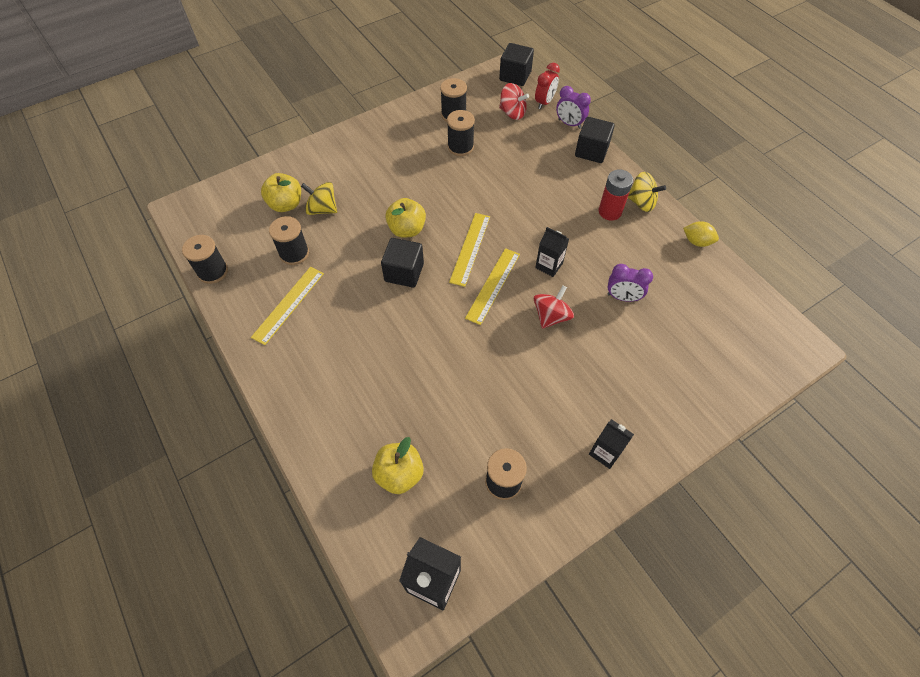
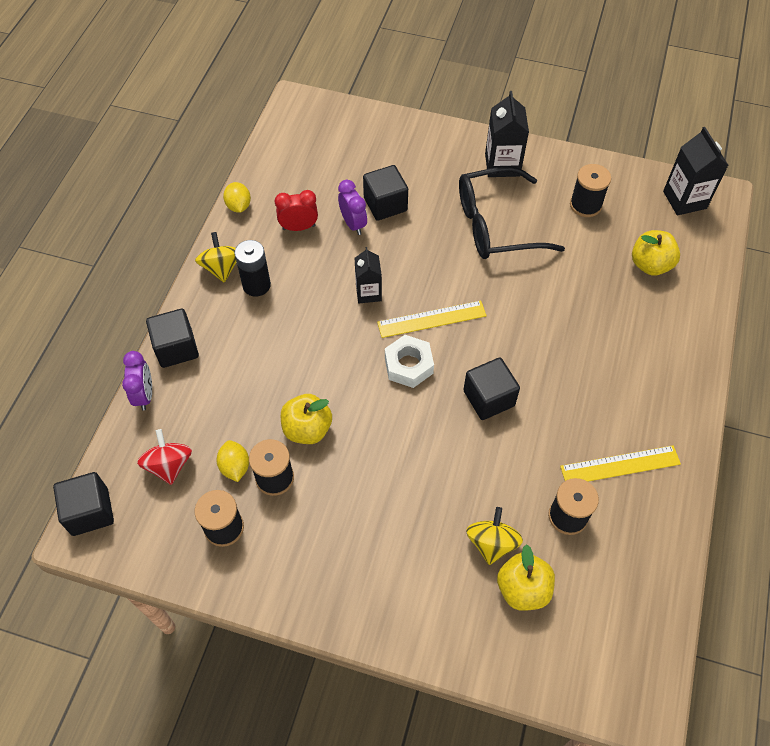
camera: 130 degrees left, 0 degrees up
black spool [182,235,228,284] -> none
yellow spinning top [301,182,337,215] -> yellow spinning top turned 150 degrees counterclockwise [466,507,523,565]
yellow apple [385,198,426,238] -> yellow apple moved to [281,394,332,444]
yellow ruler [449,213,490,287] -> white nut [385,335,434,388]
red spinning top [534,285,574,329] -> none
red clock [535,63,560,109] -> red clock moved to [275,190,318,231]
black carton [589,419,634,469] -> black carton [485,91,529,177], size x1.50
red battery [599,169,633,221] -> black battery [235,240,271,297]
none -> yellow lemon [216,440,249,482]
none -> black cube [363,165,408,221]
none -> black glasses [459,166,565,259]

